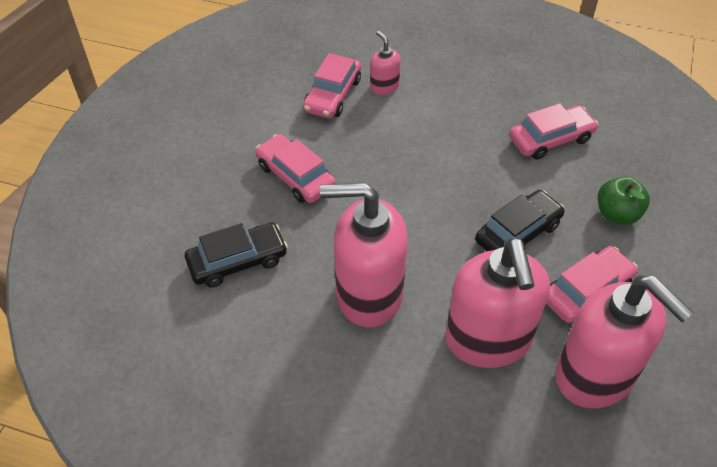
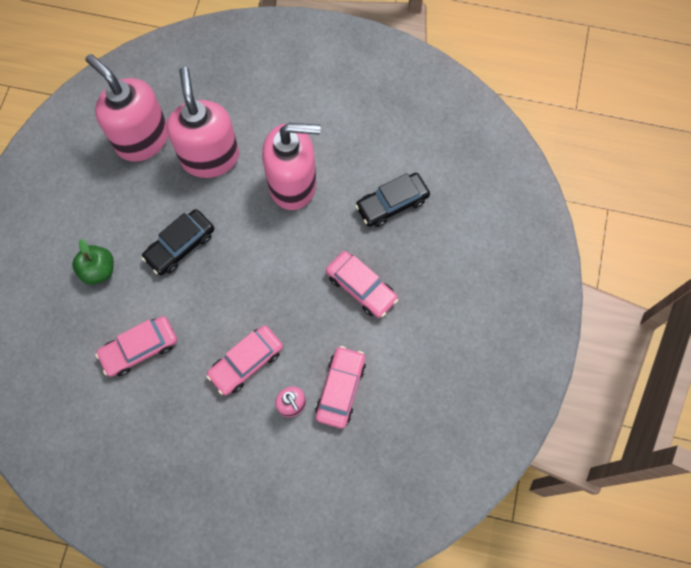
camera: 175 degrees right, 20 degrees up
pink car [546,246,638,323] -> pink car moved to [206,325,283,395]

